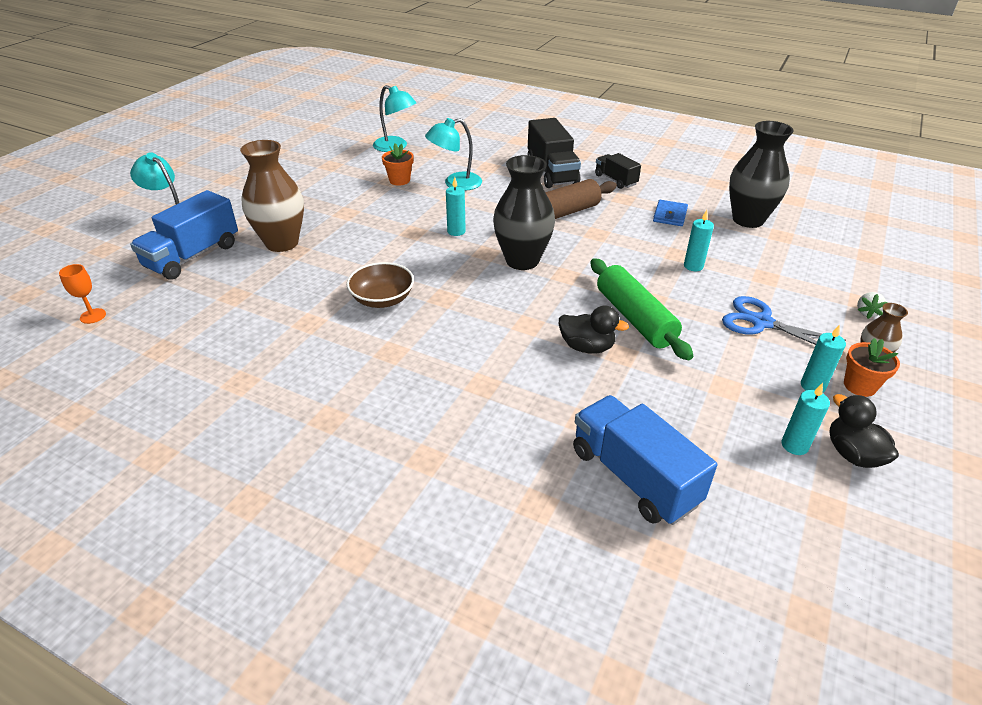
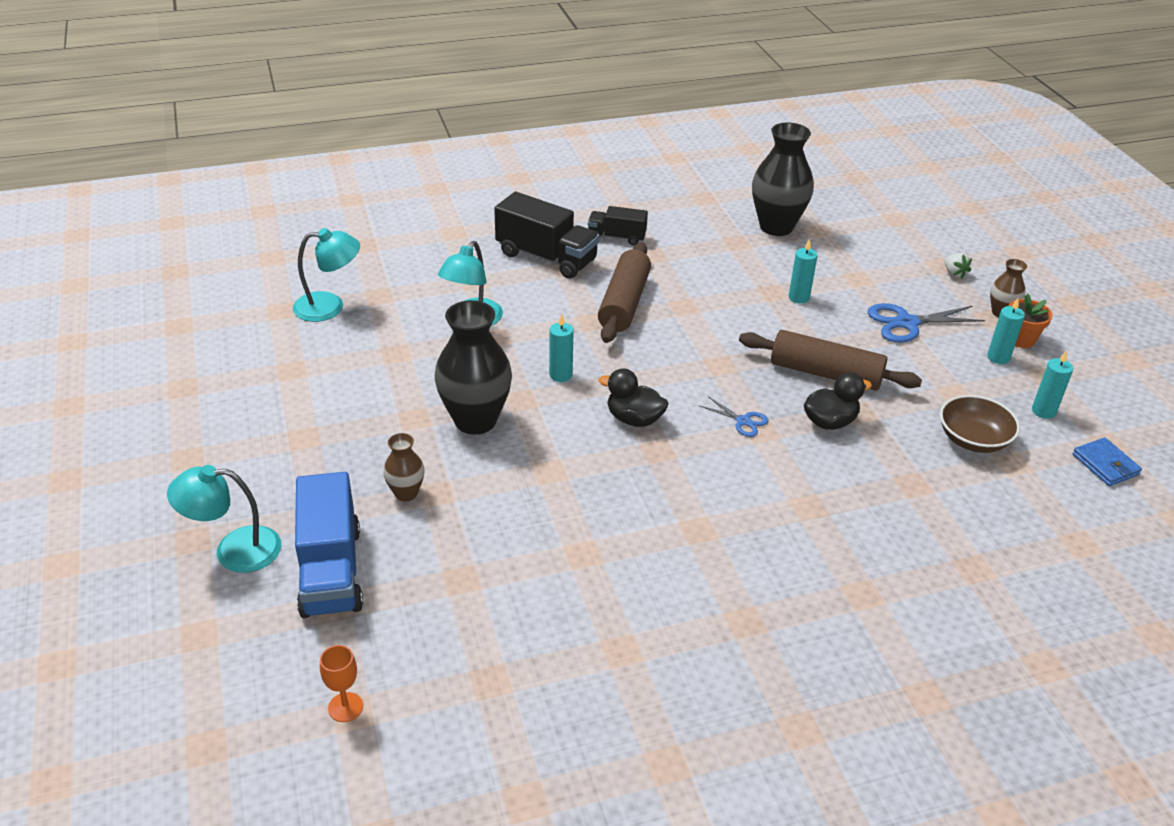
camera: 45 degrees left, 0 degrees up
brown vase [240,140,304,252] -> brown vase [383,433,425,502], size x0.50
brown bowl [346,262,414,308] -> brown bowl moved to [940,395,1020,453]
orange flower pot [382,143,414,186] -> none
black vase [493,155,555,270] -> black vase moved to [435,300,512,435]
blue truck [573,395,717,525] -> none
green rolling pin [590,258,693,360] -> brown rolling pin [739,330,922,391]
blue wallet [653,200,688,226] -> blue wallet moved to [1073,437,1142,486]
black duck [829,394,899,468] -> black duck moved to [598,368,668,427]
none -> blue scissors [700,397,769,437]

